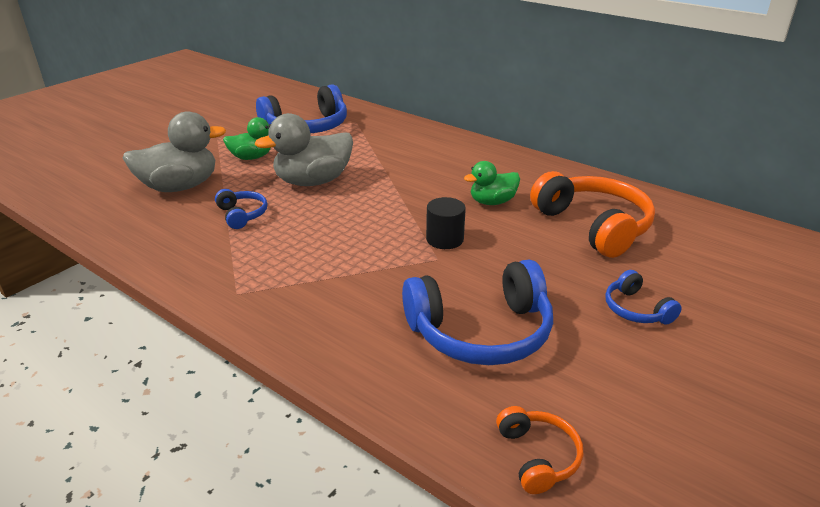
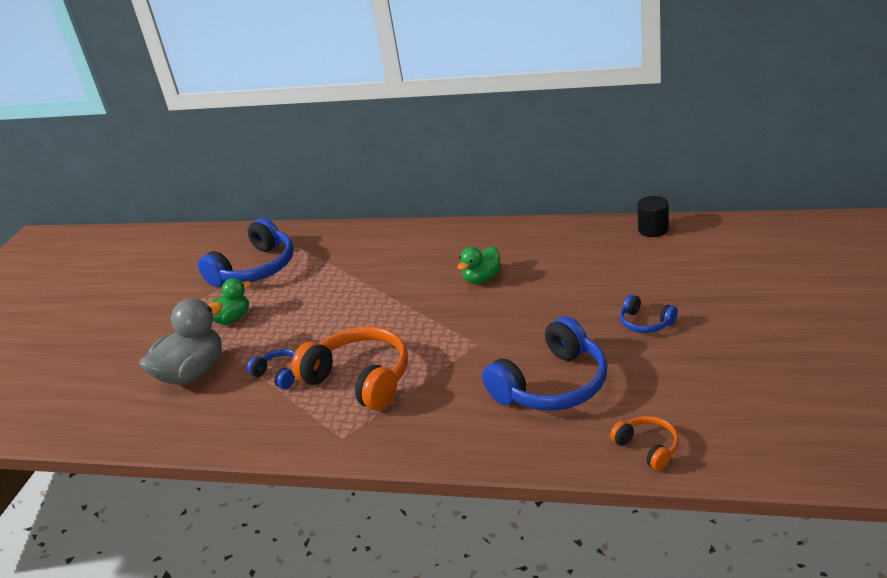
camera: 20 degrees left, 0 degrees up
grey duck [255,113,353,186] -> none
black cylinder [426,197,466,249] -> black cylinder moved to [637,196,669,237]
orange headphones [530,171,655,258] -> orange headphones moved to [291,327,408,411]

